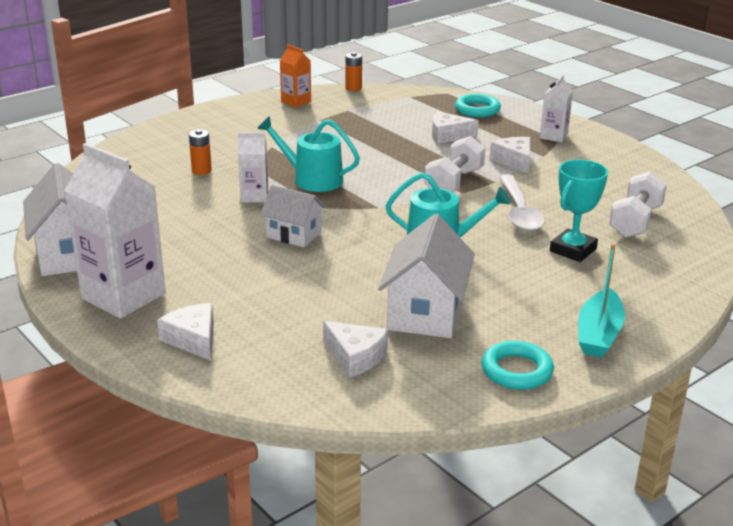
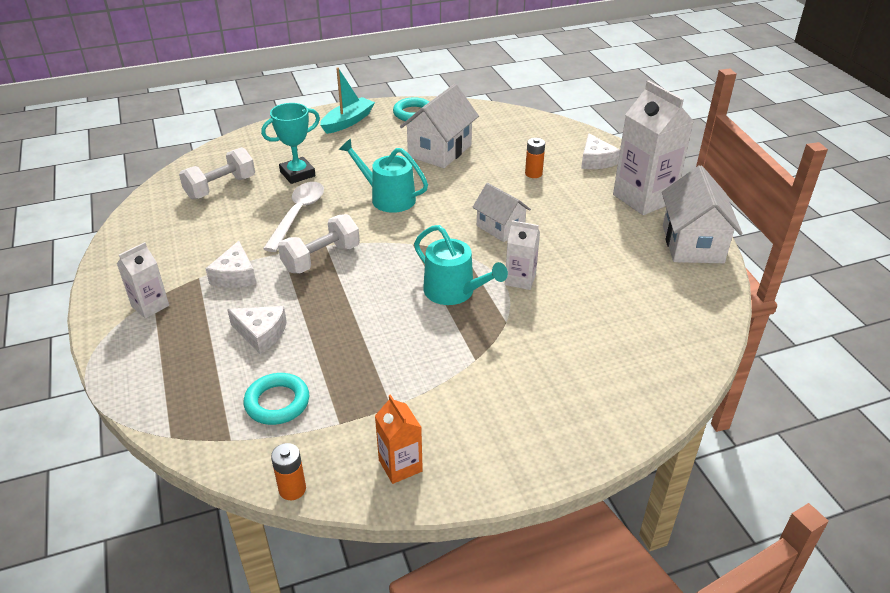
camera: 160 degrees left, 10 degrees up
orange battery [189,129,212,175] -> orange battery moved to [525,138,545,178]
white cheese [323,321,388,378] -> none
turquoise ring [455,94,501,117] -> turquoise ring moved to [244,373,309,425]

